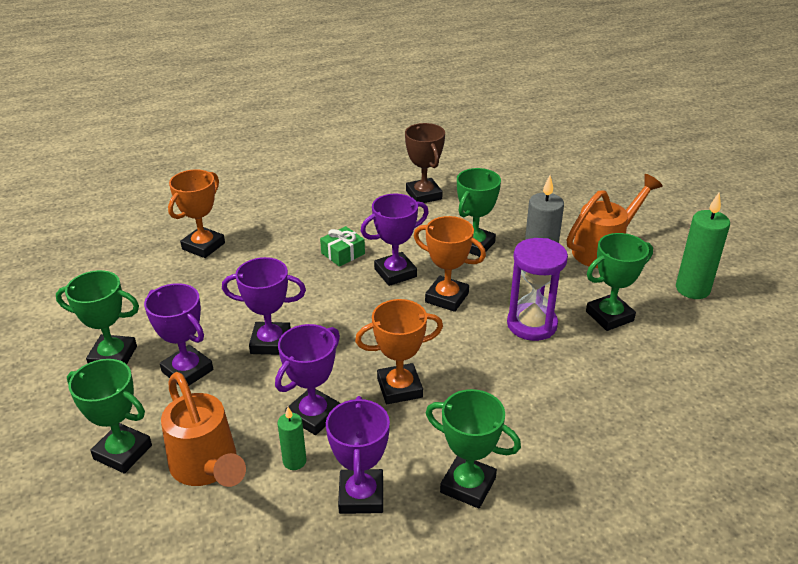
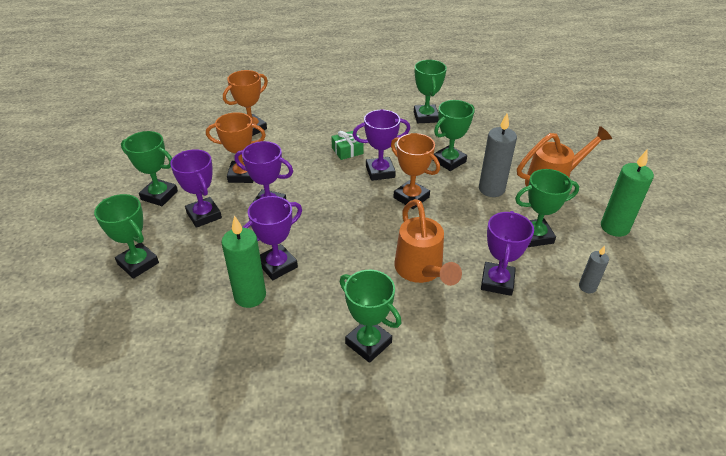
camera: 15 degrees right, 5 degrees up
orange watering can [161,372,246,487] -> orange watering can moved to [394,199,462,286]
green candle [278,407,306,470] -> green candle [221,215,266,308], size x1.80
purple trophy [326,396,390,514] -> purple trophy moved to [481,211,534,296]
orange trophy [355,299,443,404] -> orange trophy moved to [206,112,266,183]
brown trophy [405,123,445,203] -> green trophy [414,60,447,123]
purple hourglass [507,238,568,341] -> none
none -> grey candle [579,246,609,293]

